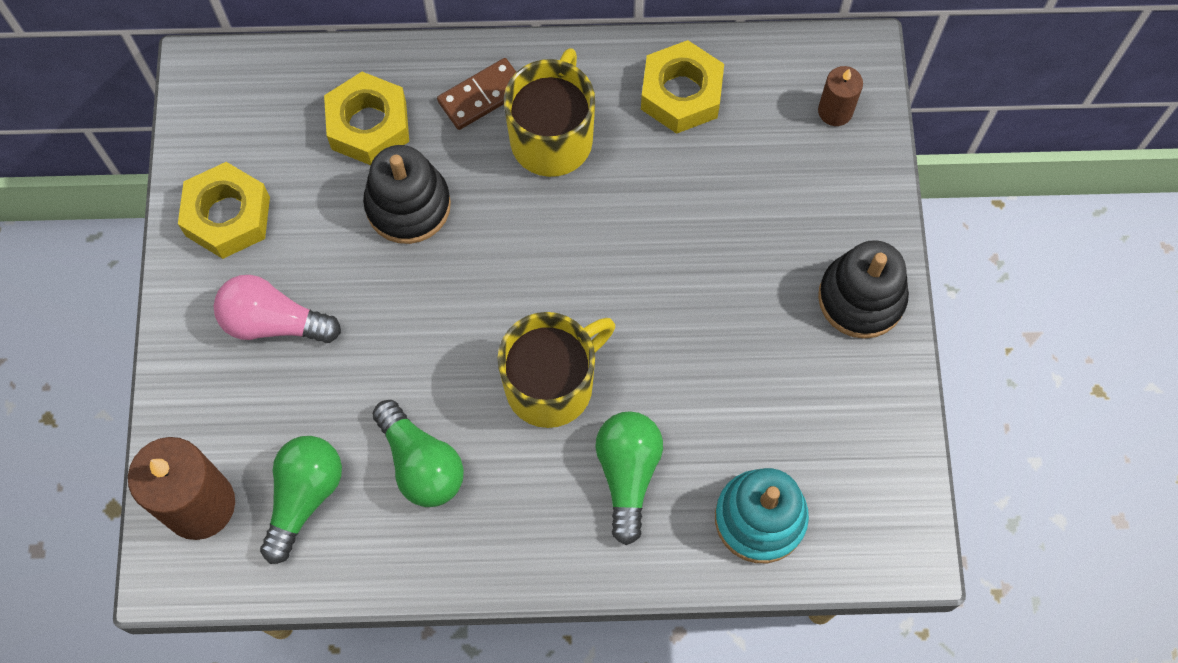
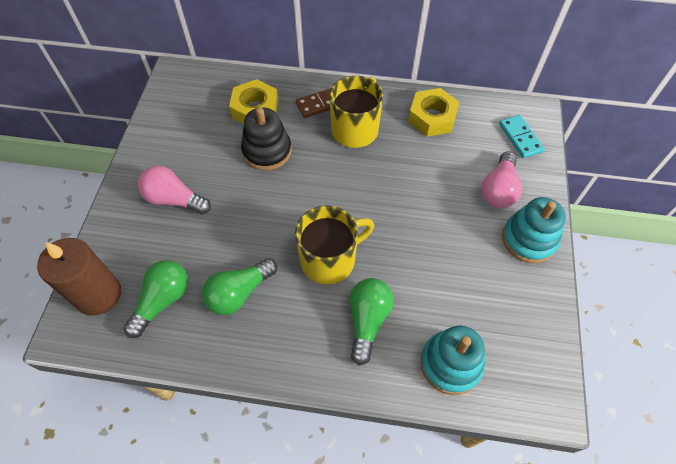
camera: 10 degrees right, 10 degrees down
yellow nut [178,162,270,259] -> none
green light bulb [372,400,464,507] -> green light bulb turned 75 degrees clockwise [202,258,277,315]
brown candle [818,66,863,126] -> turquoise domino [499,115,545,158]
black stacking toy [818,240,909,339] -> turquoise stacking toy [502,197,566,263]
none -> pink light bulb [481,151,522,208]

